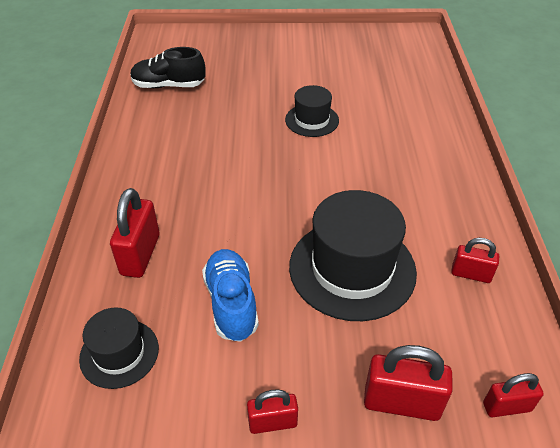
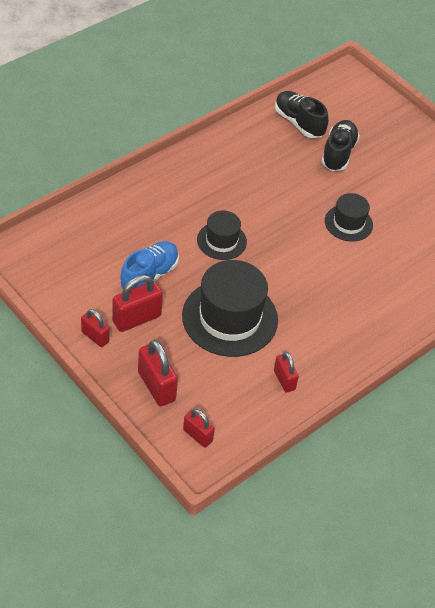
camera: 45 degrees right, 5 degrees up
black hat [79,307,159,389] -> black hat moved to [197,210,247,260]
red padlock [110,188,160,278] -> red padlock moved to [112,275,163,332]
none -> black shoe [321,120,360,171]

